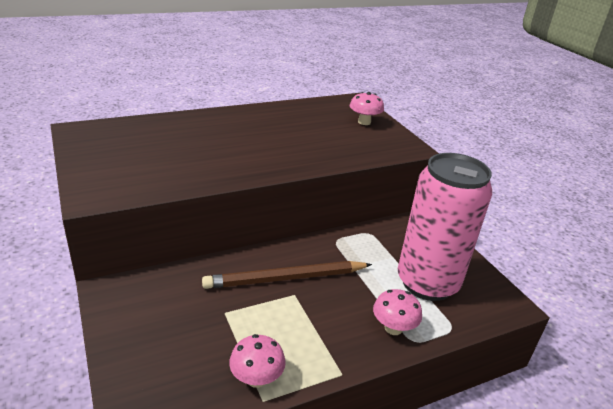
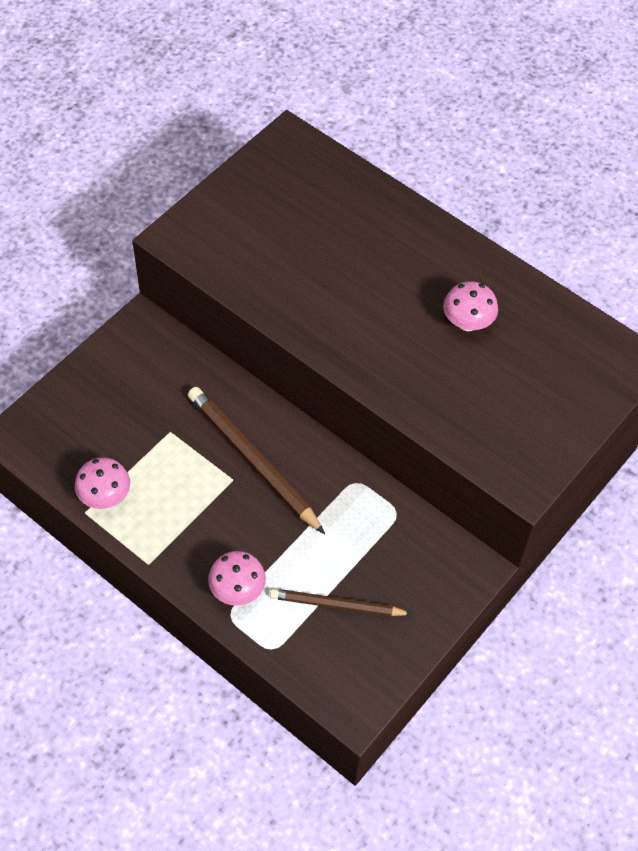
camera: 65 degrees right, 25 degrees up
pink mushroom [350,92,384,125] -> pink mushroom moved to [443,281,498,331]
pink can [398,153,492,301] -> brown pencil [270,588,412,616]

